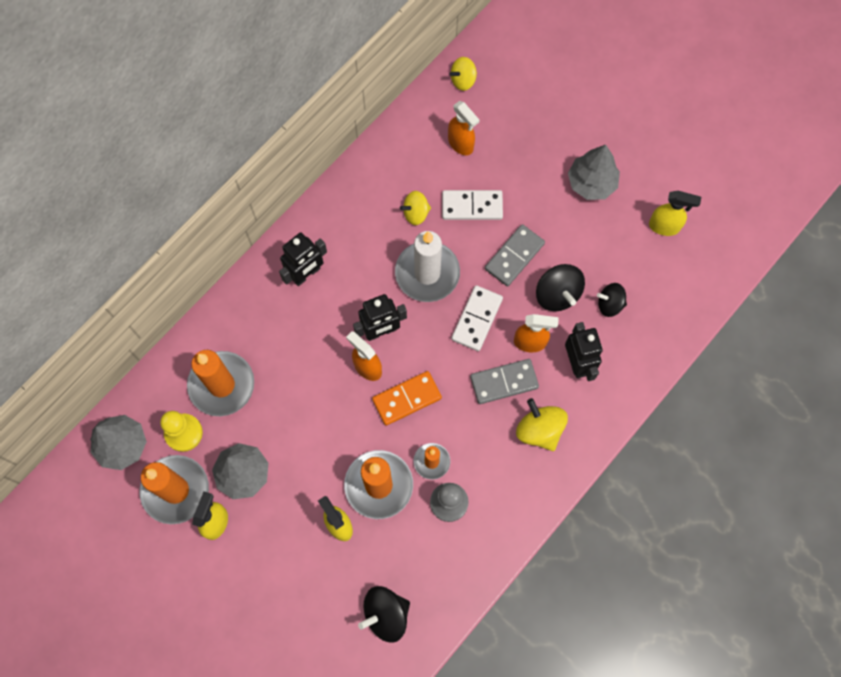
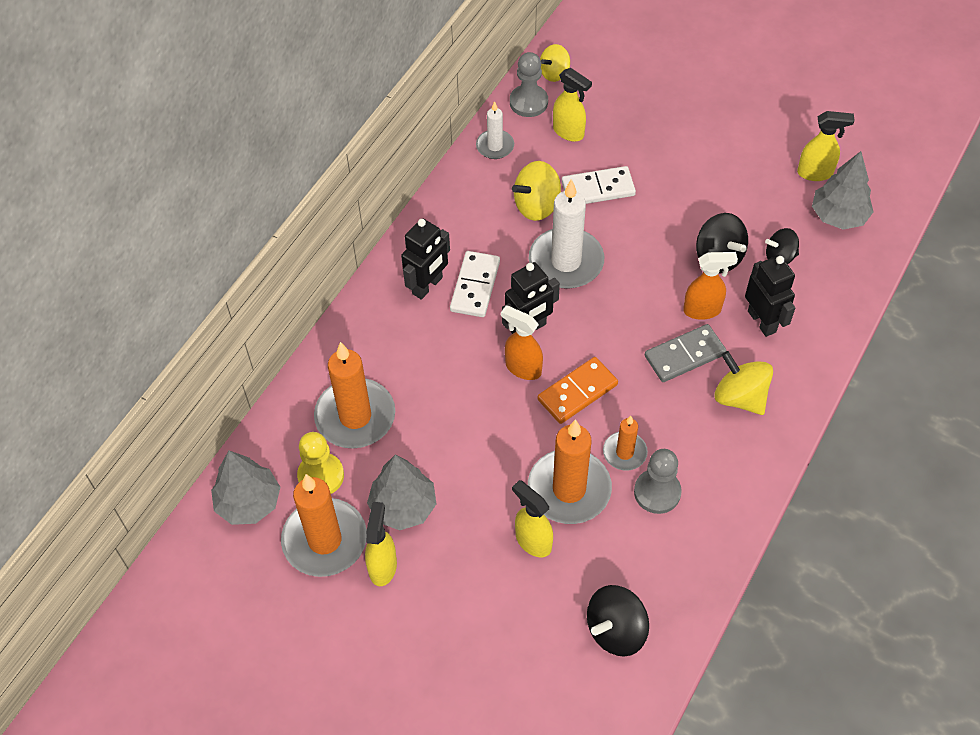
camera: 10 degrees left, 15 degrees down
yellow spinning top [400,191,431,225] -> yellow spinning top [512,161,561,221], size x1.51
orange spray bottle [448,101,480,155] -> yellow spray bottle [553,68,592,142]
white domino [451,285,503,351] -> white domino moved to [450,251,500,317]
grey domino [485,224,545,286] -> none
grey tree [568,145,620,200] -> grey tree moved to [812,151,874,230]
none -> white candle [476,101,514,159]
none -> grey pawn [510,52,548,117]

